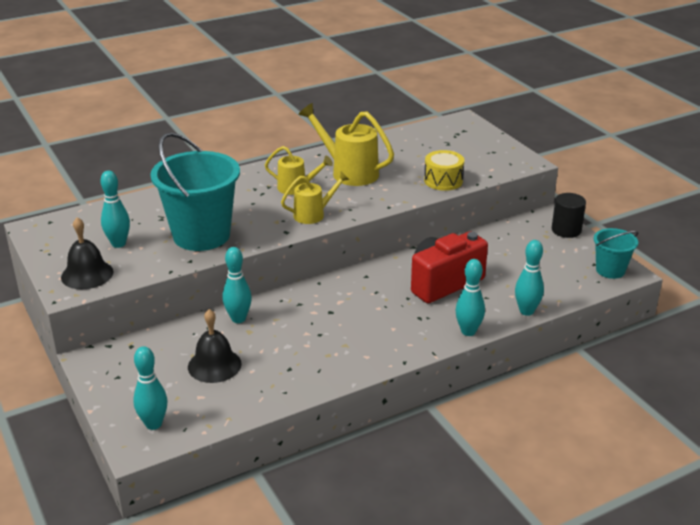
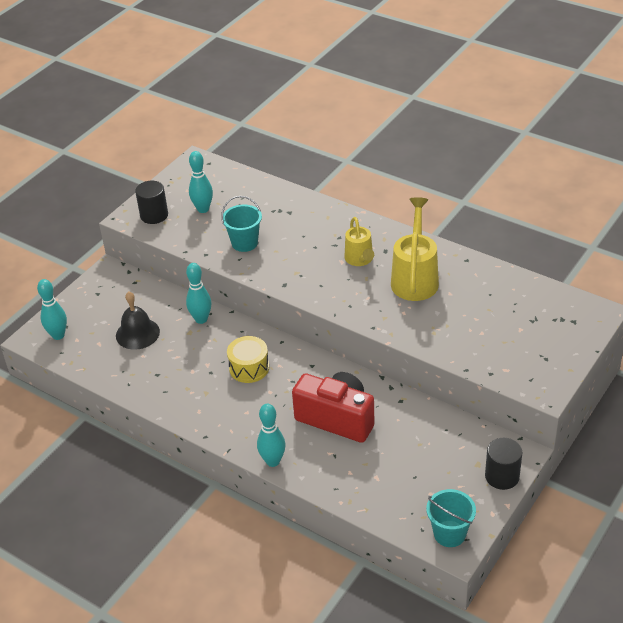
camera: 65 degrees right, 10 degrees up
black bell [61,217,113,289] -> black cylinder [135,181,168,224]
turquoise bucket [150,132,240,251] -> turquoise bucket [221,196,262,252], size x0.52
yellow watering can [281,172,350,224] -> none
yellow drum [424,150,464,191] -> yellow drum moved to [227,336,269,383]
turquoise bowling pin [515,240,544,316] -> none

